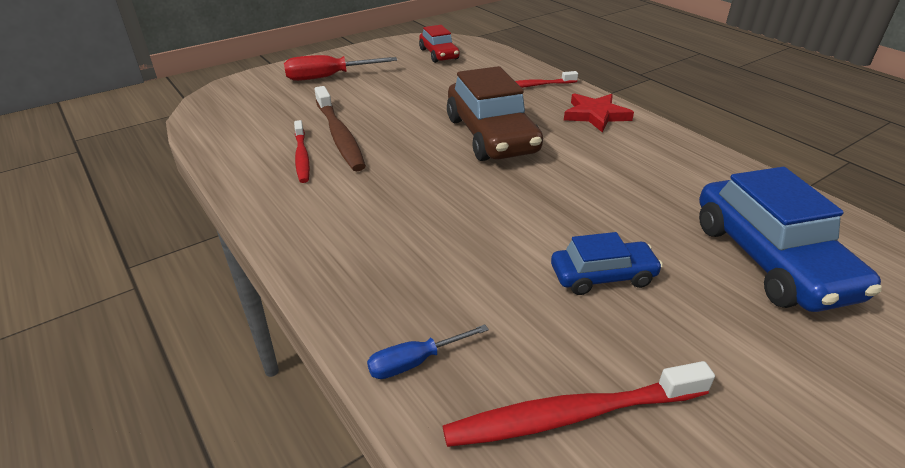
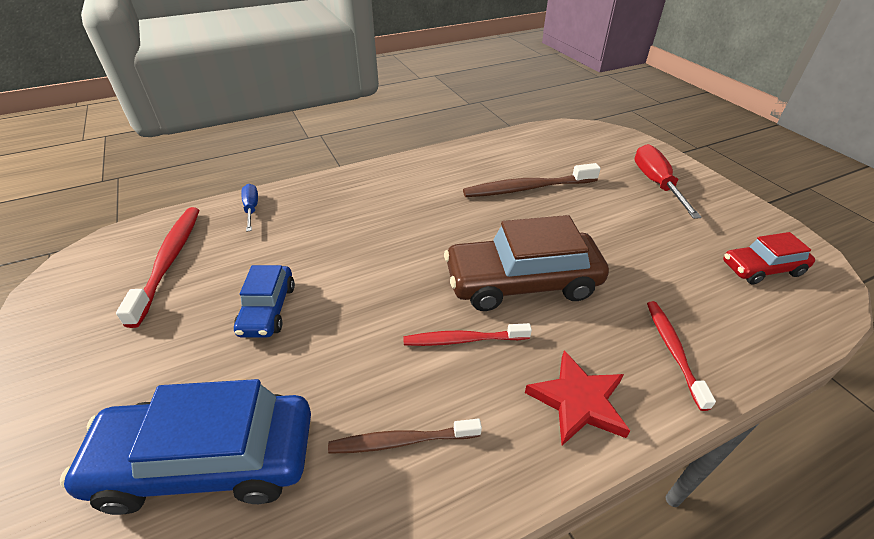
camera: 100 degrees right, 5 degrees up
red toothbrush [294,120,310,183] -> red toothbrush moved to [403,323,532,346]
none -> brown toothbrush [328,419,482,454]

